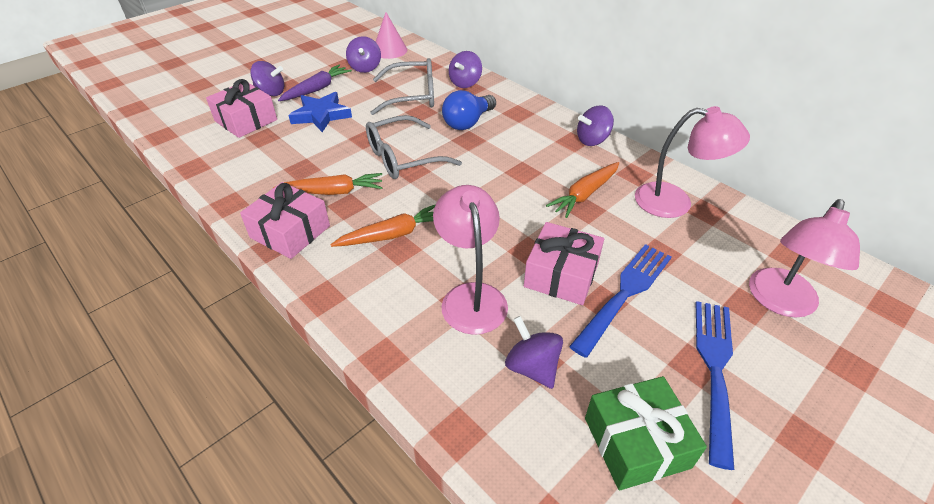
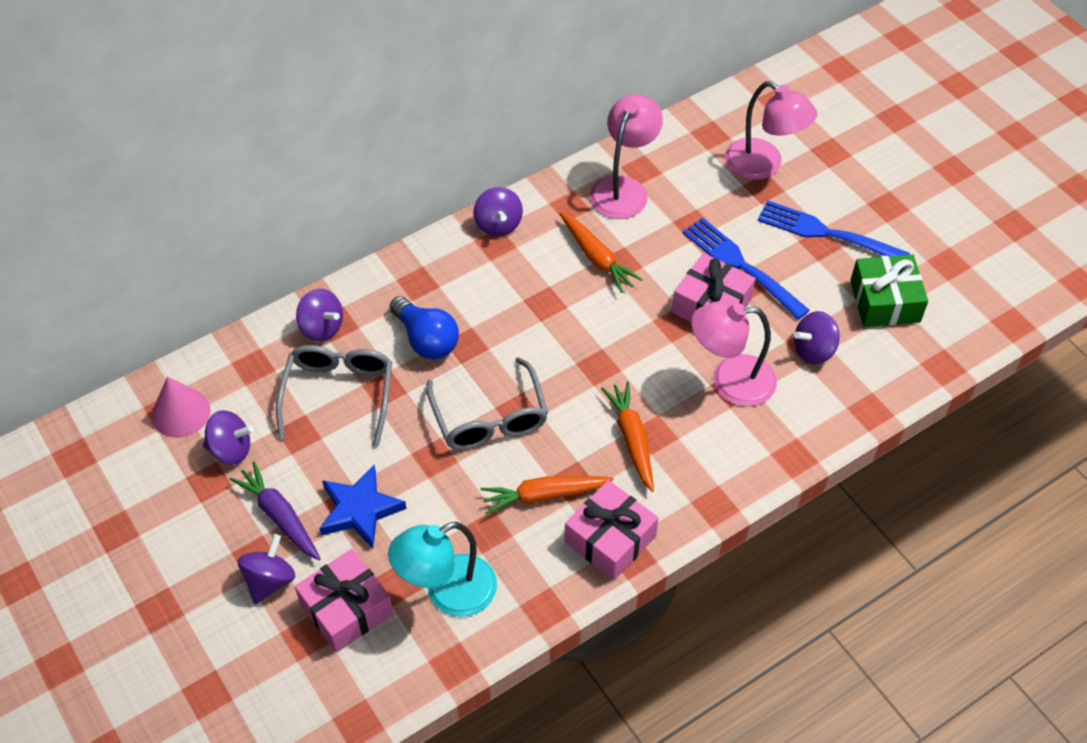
camera: 80 degrees left, 10 degrees up
orange carrot [273,173,383,195] -> orange carrot turned 105 degrees counterclockwise [481,476,614,515]
none -> turquoise lamp [388,522,497,617]

